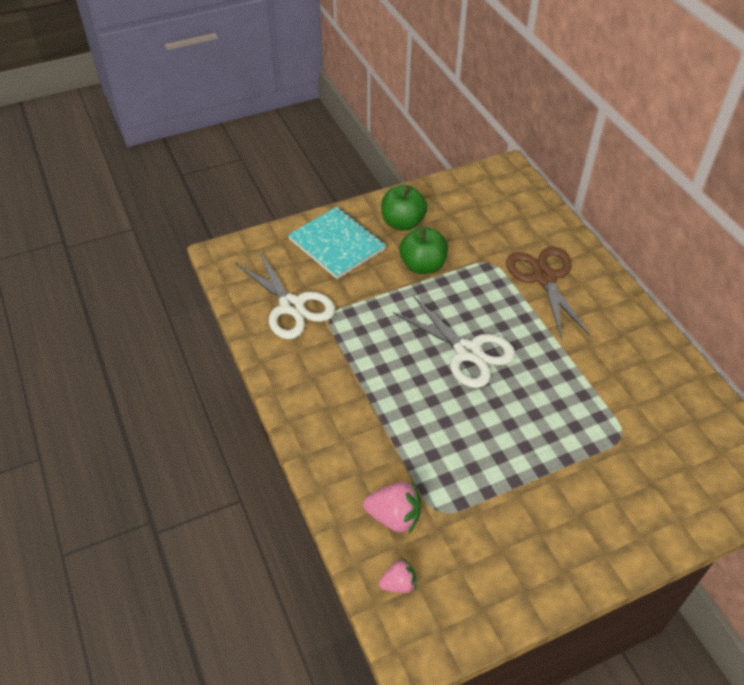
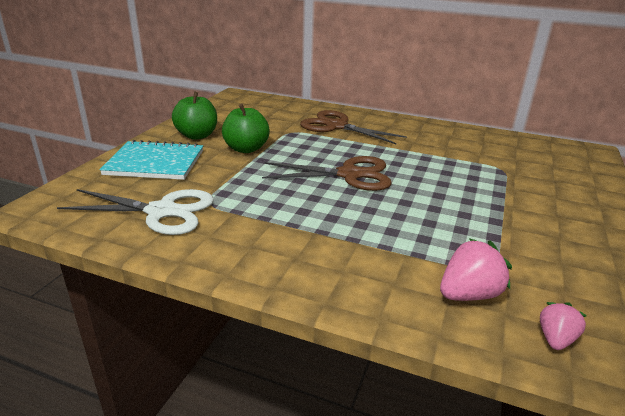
camera: 45 degrees left, 20 degrees down
white scissors [393,296,516,388] -> brown scissors [262,156,392,191]

